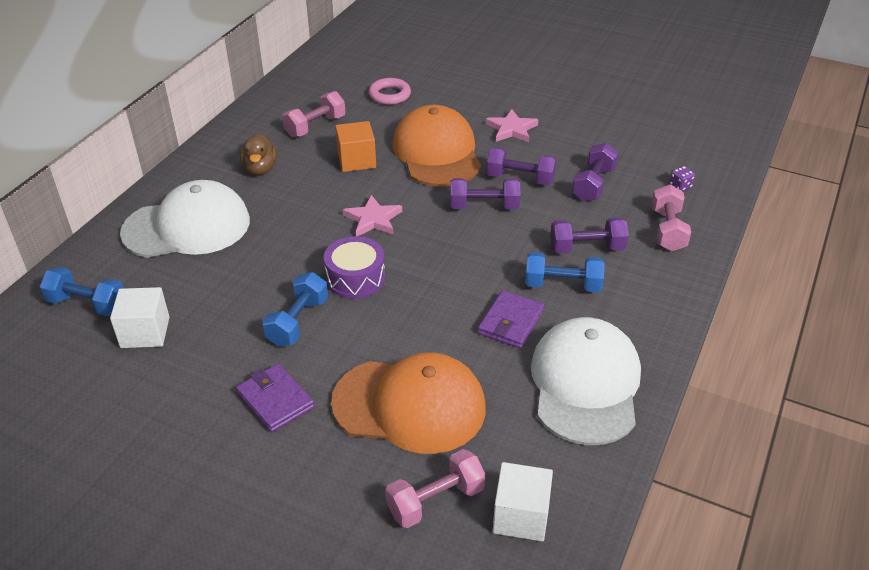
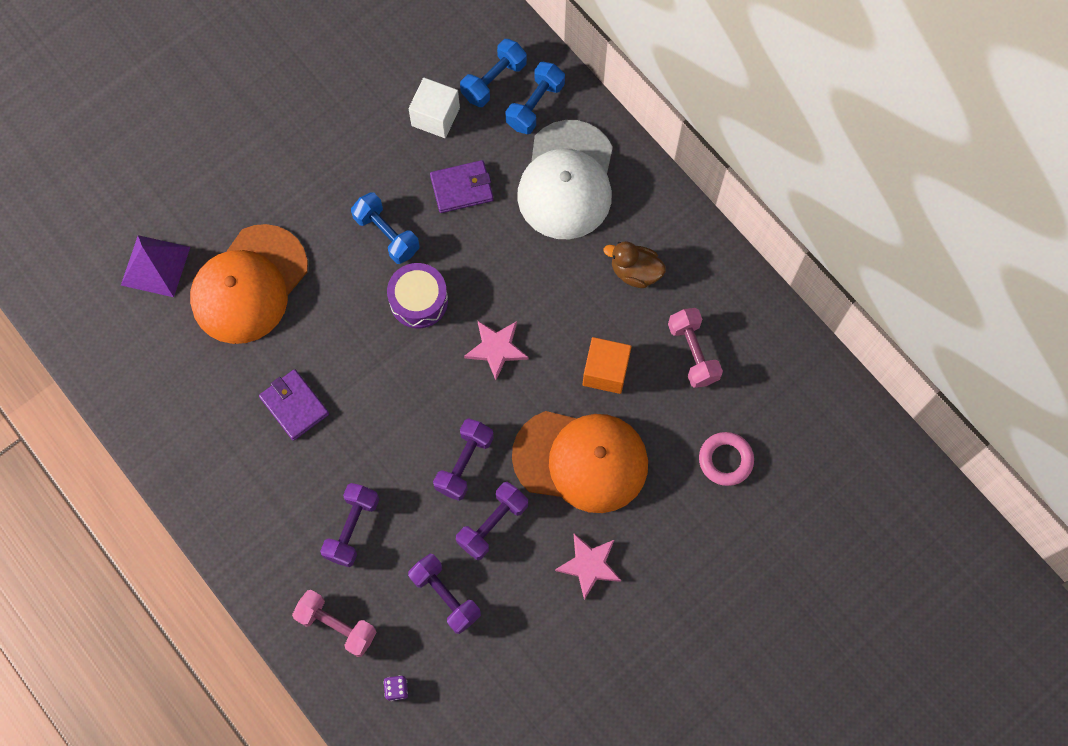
camera: 115 degrees right, 30 degrees up
purple wallet [236,363,315,432] -> purple wallet moved to [430,160,493,213]
pink dumbbell [385,449,486,528] -> purple pyramid [121,235,190,297]
white cube [493,462,553,541] -> none
blue dumbbell [525,252,605,292] -> blue dumbbell moved to [505,62,565,134]
white cap [531,317,641,445] -> none

